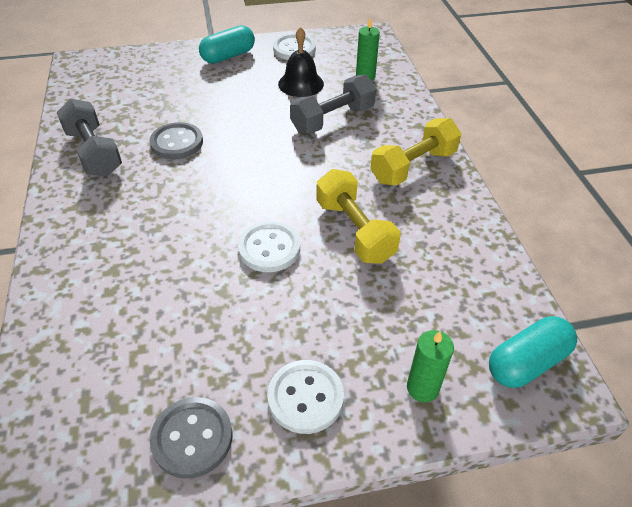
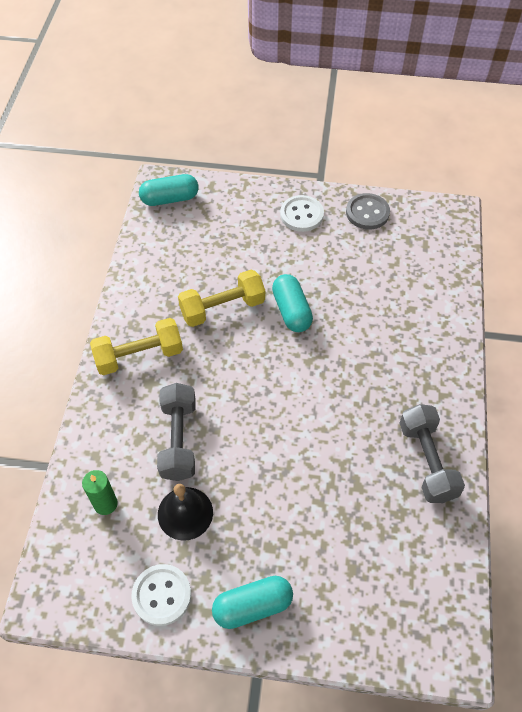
camera: 160 degrees left, 10 degrees up
grey button [149,122,203,160] -> none
white button [238,221,300,272] -> turquoise capsule [272,274,313,332]
grey dumbbell [290,75,376,134] -> grey dumbbell turned 75 degrees counterclockwise [157,383,196,481]
yellow dumbbell [316,169,400,264] -> yellow dumbbell turned 75 degrees clockwise [178,270,265,327]
green candle [407,330,454,402] -> none

